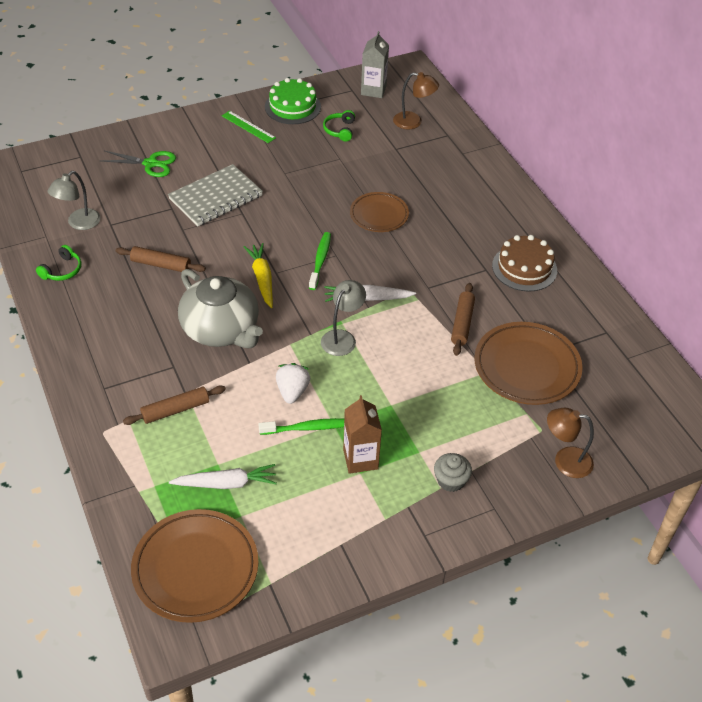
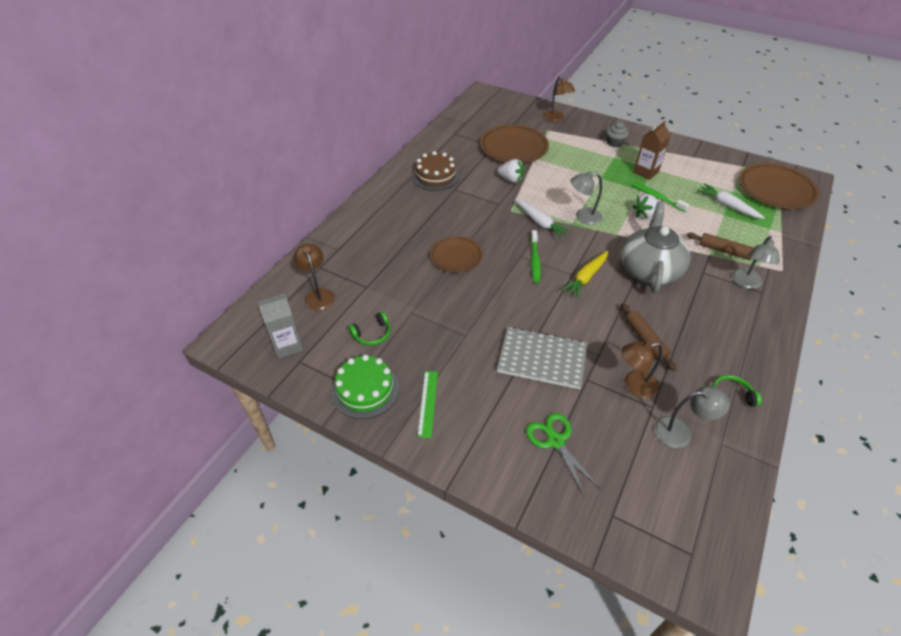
camera: 125 degrees left, 0 degrees up
green toothbrush [309,232,331,290] -> green toothbrush turned 60 degrees counterclockwise [531,230,541,283]
brown rolling pin [451,283,475,356] -> white strawberry [497,159,524,183]
none -> brown lamp [621,341,662,398]
none -> grey lamp [732,236,779,289]

